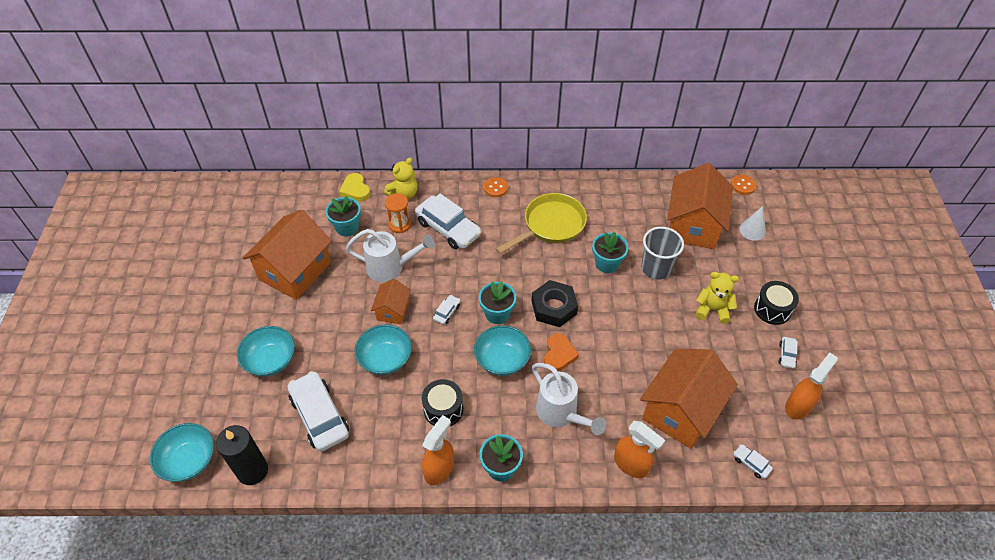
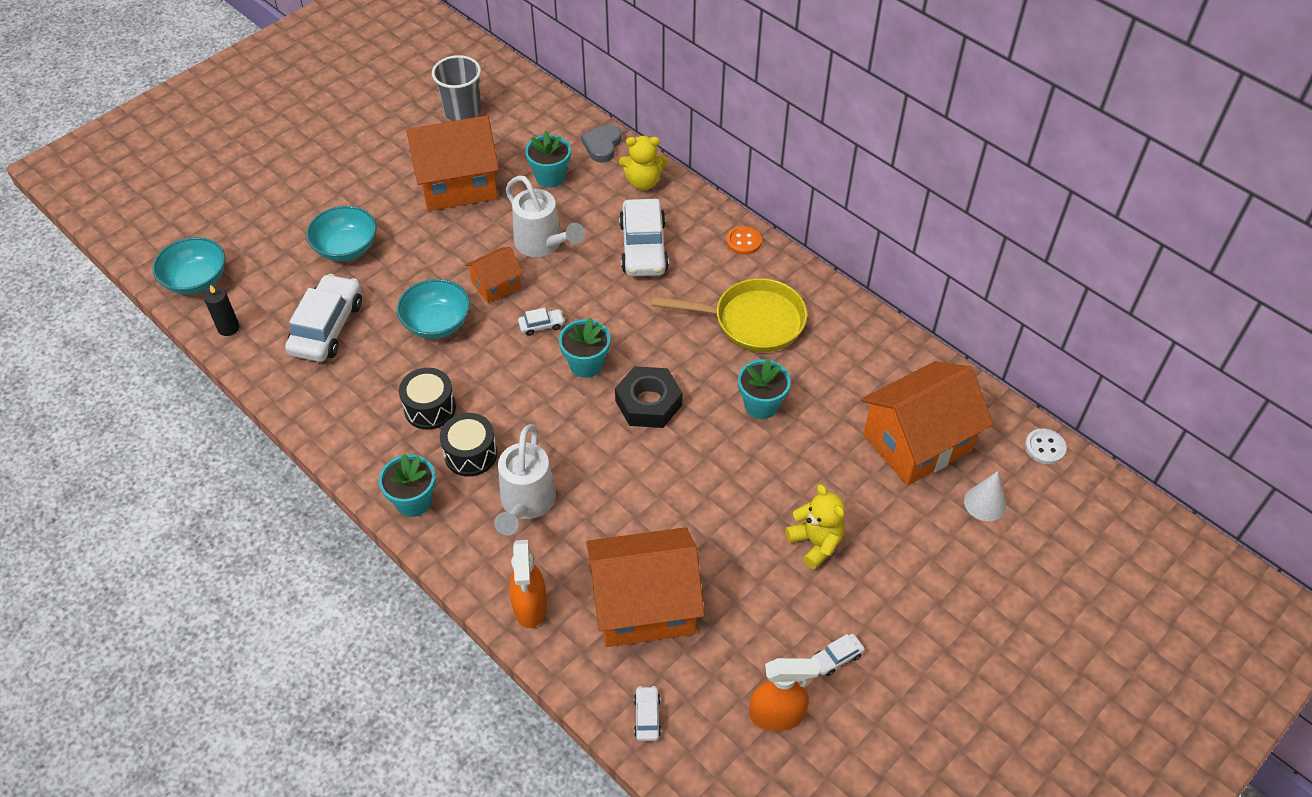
camera: 45 degrees right, 0 degrees up
black candle [216,425,268,485] -> black candle [203,285,239,336], size x0.59
yellow heart [339,173,370,201] -> grey heart [581,125,622,163]
orange hourglass [385,193,411,233] -> none
orange spray bottle [422,415,454,485] -> none
turquoise bowl [474,325,531,376] -> none
orange heart [544,334,579,371] -> none
grey cup [641,227,684,279] -> grey cup moved to [432,55,481,121]
orange button [731,175,757,195] -> white button [1025,428,1067,464]
black drum [754,281,799,325] -> black drum moved to [440,413,497,477]

